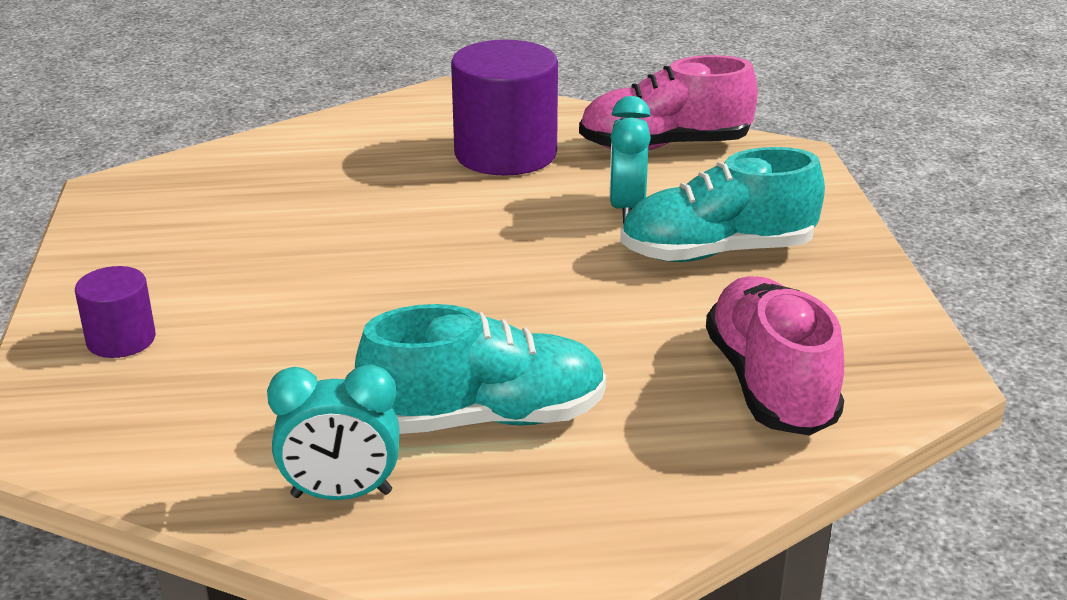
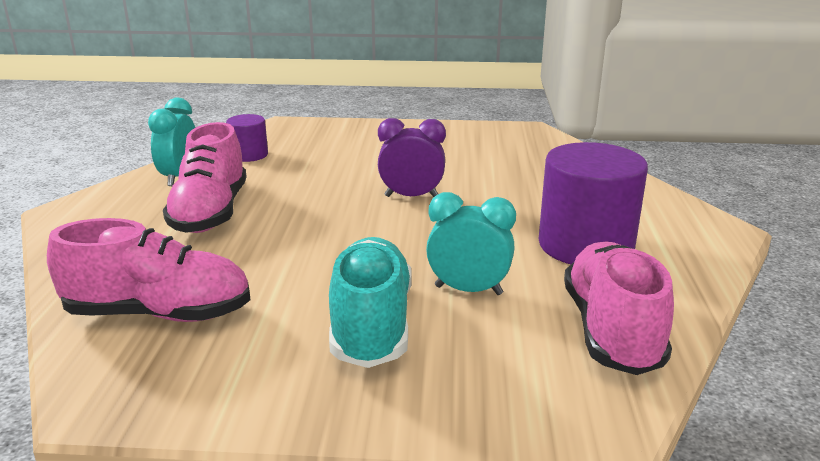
camera: 100 degrees right, 5 degrees down
purple cylinder [75,266,156,358] -> purple cylinder moved to [226,114,268,162]
turquoise shoe [355,304,606,434] -> pink shoe [163,122,247,233]
none -> purple clock [378,118,446,197]

